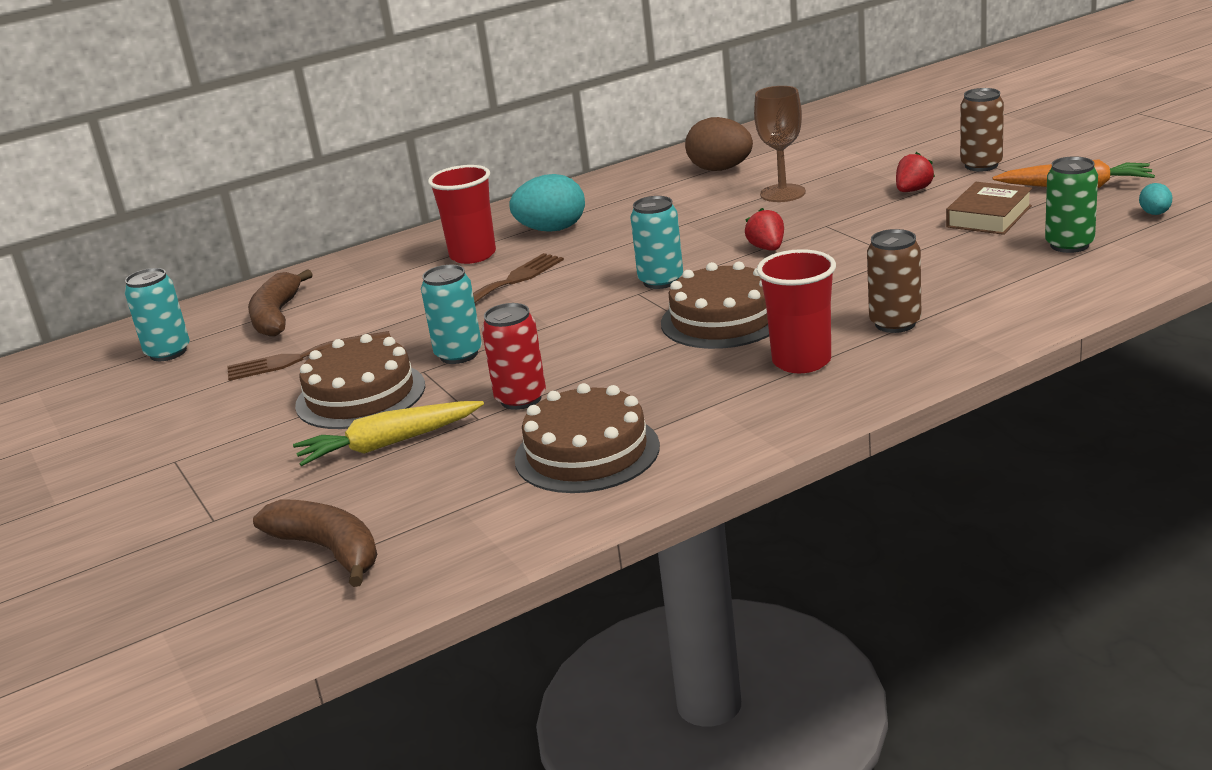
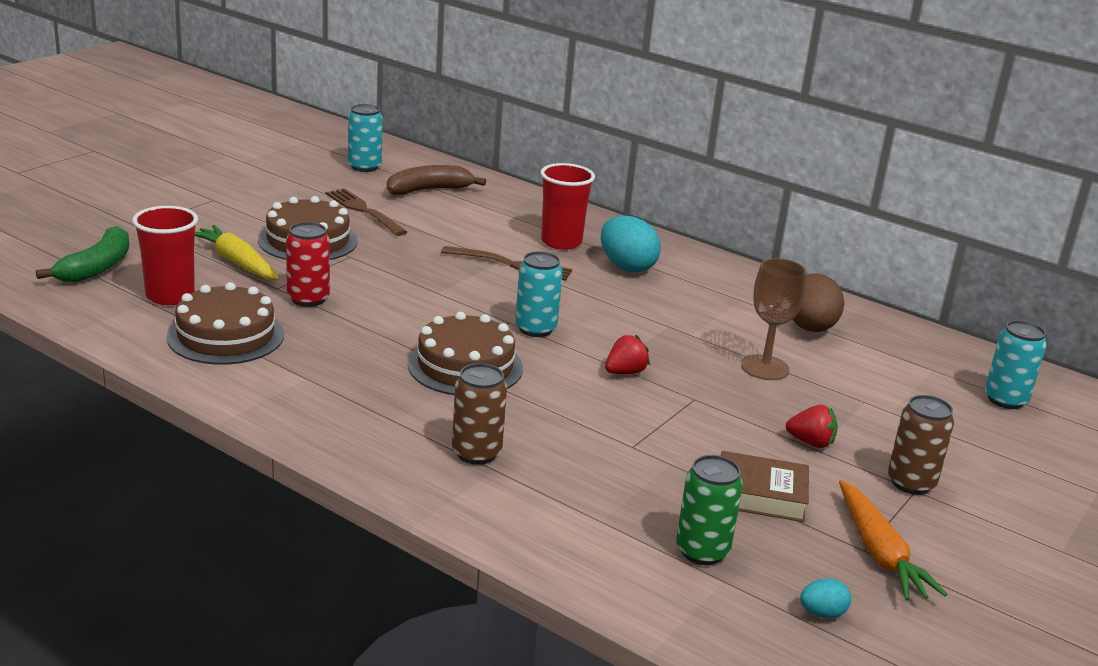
camera: 60 degrees right, 0 degrees up
brown banana [253,500,377,587] -> green banana [36,226,129,283]
turquoise can [421,265,482,364] -> turquoise can moved to [985,320,1047,409]
red cup [757,249,836,373] -> red cup moved to [132,206,198,305]

